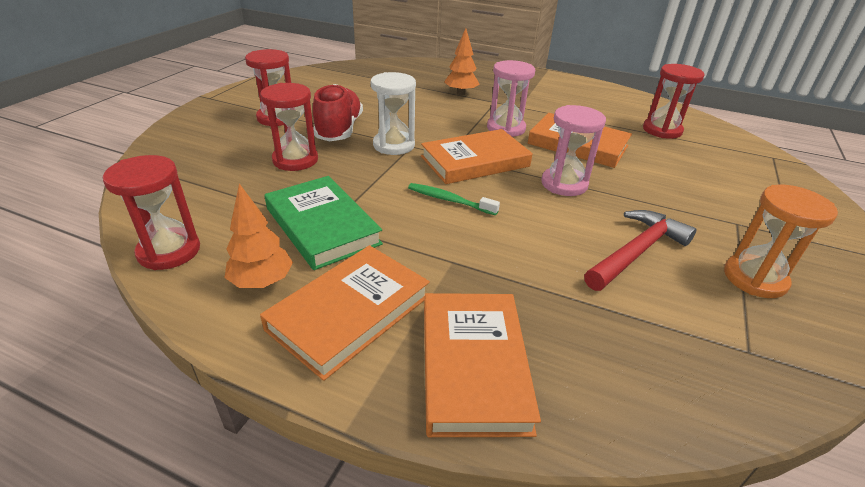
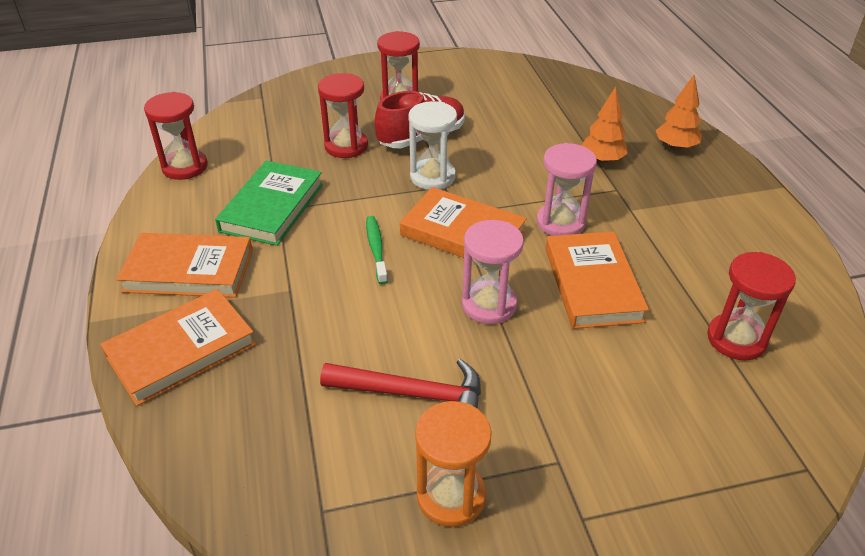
camera: 55 degrees right, 5 degrees up
orange tree [224,184,293,288] -> orange tree moved to [656,74,702,150]

